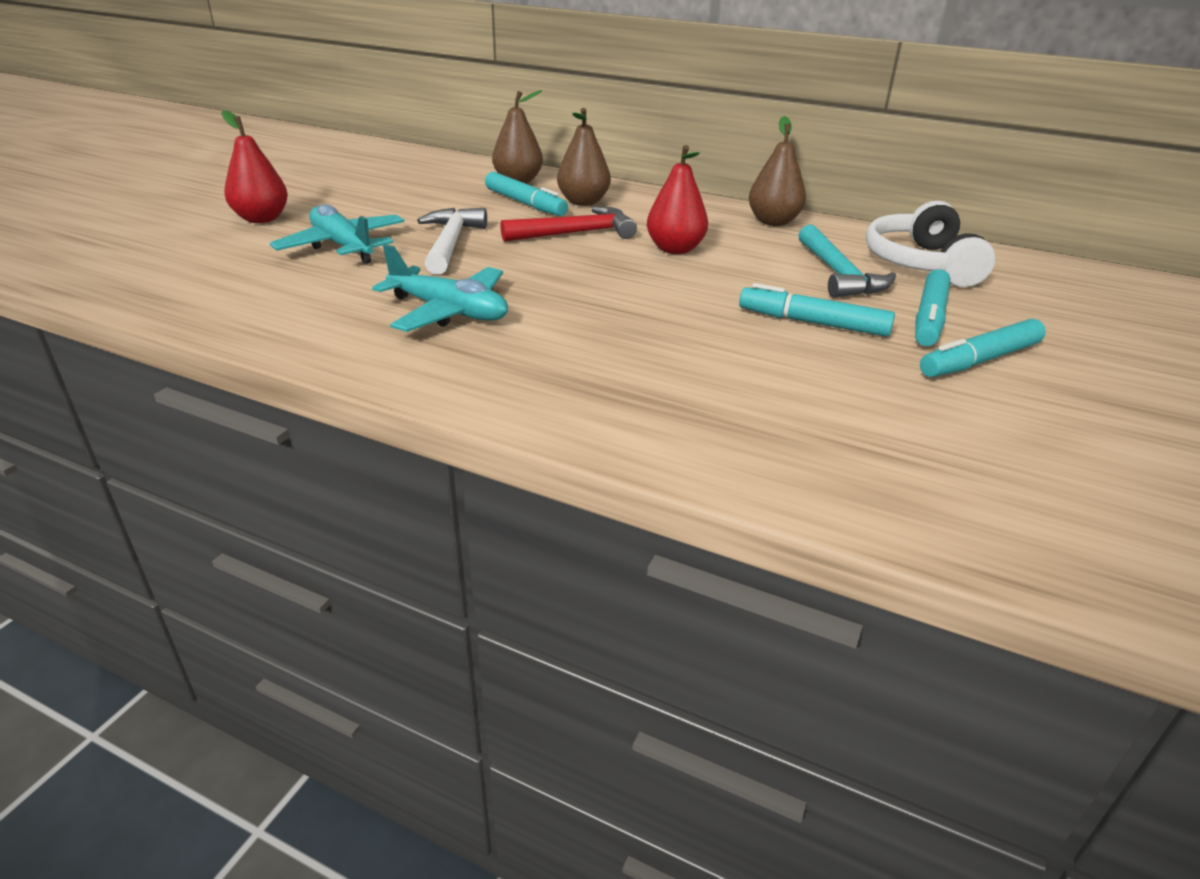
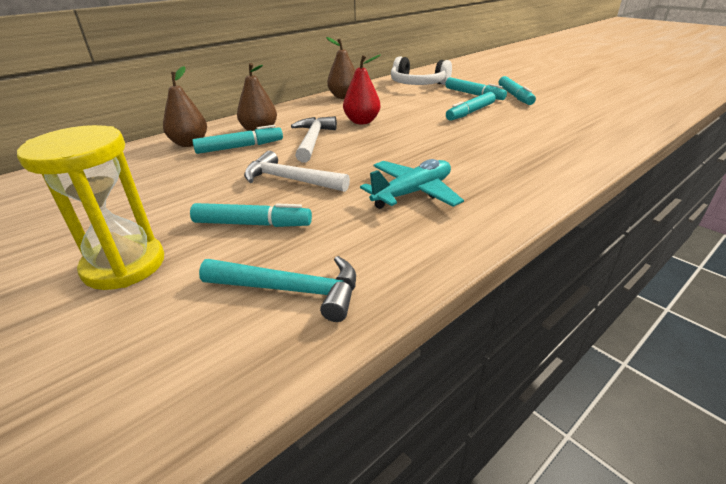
camera: 65 degrees left, 0 degrees up
red pear [221,110,288,223] -> yellow hourglass [17,125,164,290]
turquoise plane [270,204,405,264] -> turquoise marker [190,203,312,227]
red hammer [501,207,637,242] -> white hammer [291,116,337,162]
turquoise hammer [798,225,896,298] -> turquoise hammer moved to [199,256,356,322]

